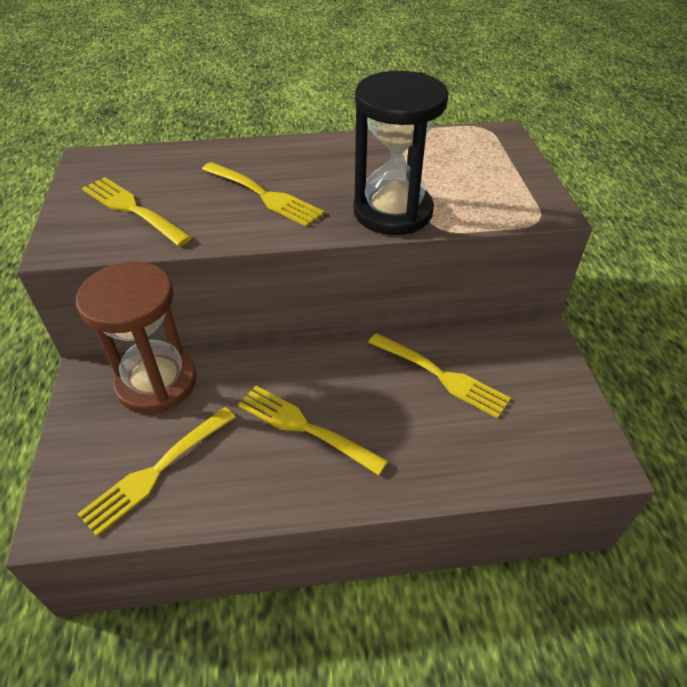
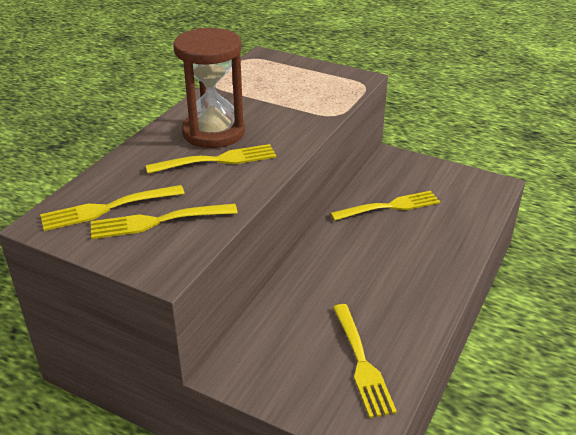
camera: 55 degrees left, 10 degrees down
brown hourglass [76,262,197,414] -> brown hourglass moved to [173,28,245,148]
yellow fork [238,386,388,475] -> yellow fork moved to [40,185,185,231]
black hourglass [353,71,448,235] -> none

